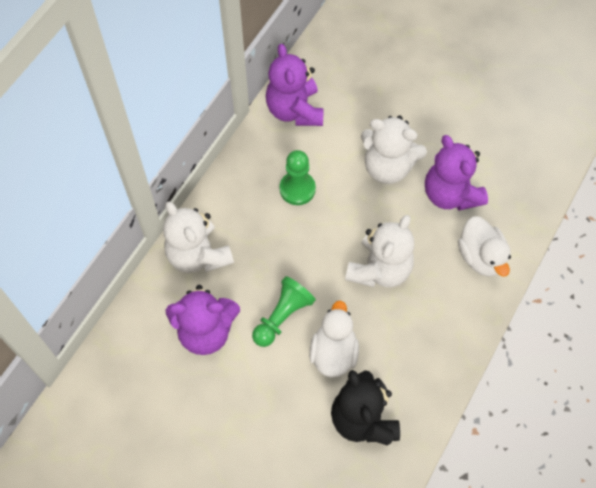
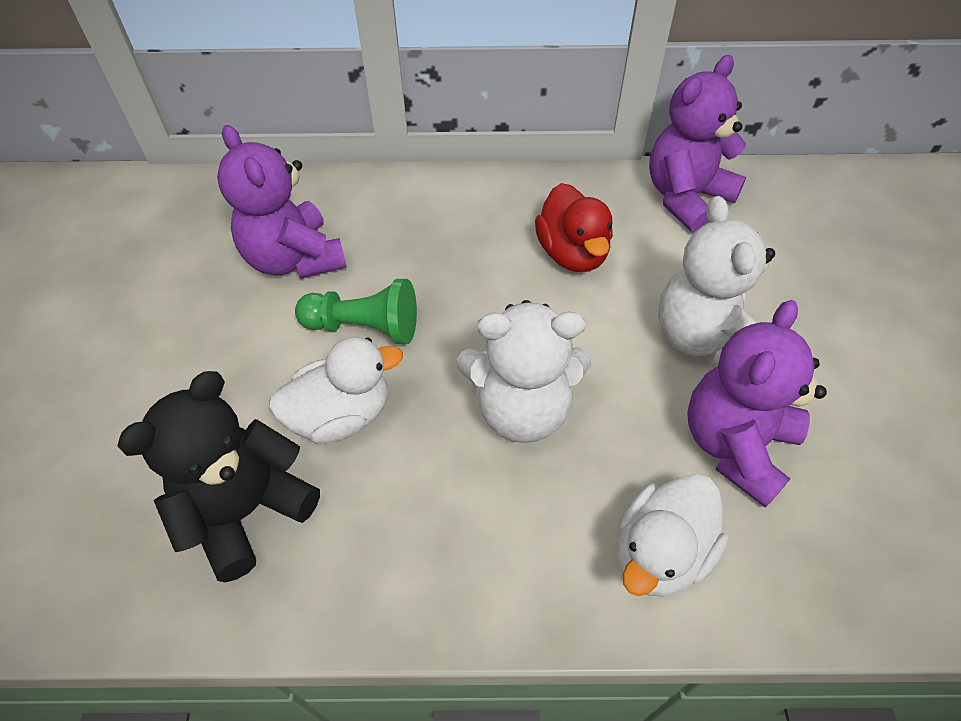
camera: 60 degrees right, 10 degrees down
white teddy bear [163,201,234,273] -> none
green pawn [280,150,316,205] -> red duck [535,183,613,272]

